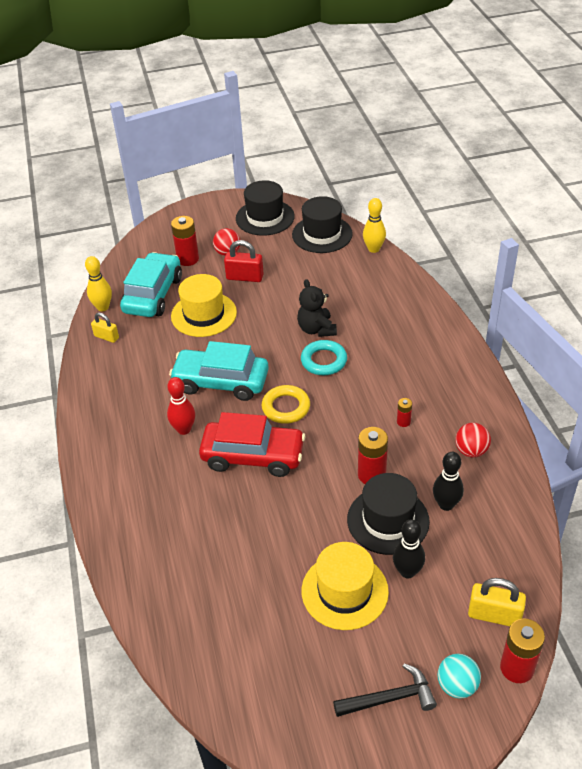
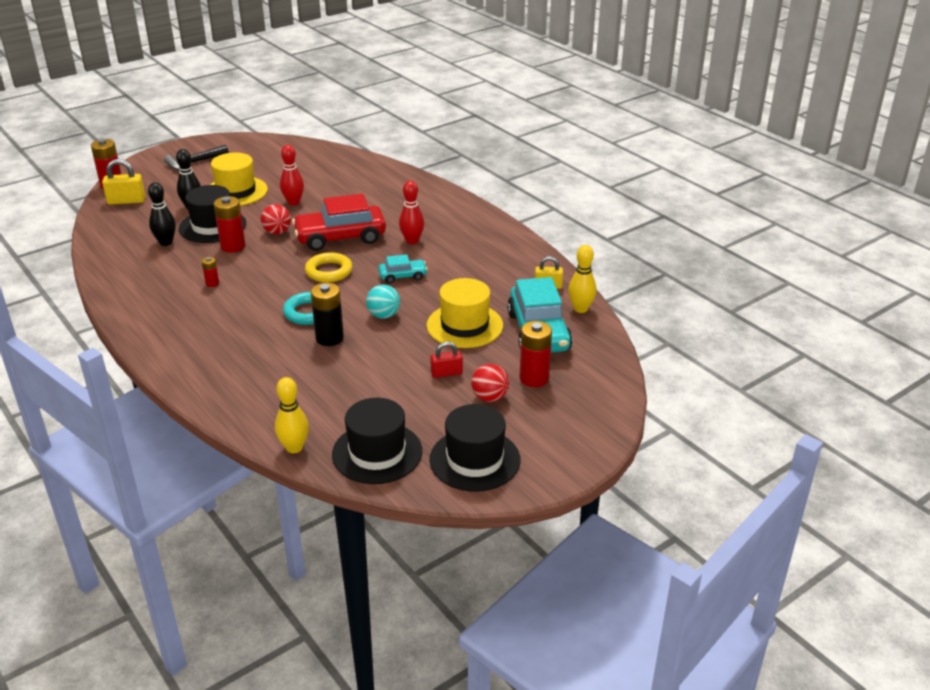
camera: 155 degrees right, 10 degrees down
turquoise car [169,341,269,401] -> turquoise car [378,254,428,283], size x0.50
red padlock [224,240,264,282] -> red padlock [430,341,463,378], size x0.66
black teddy bear [297,279,337,337] -> black battery [311,283,344,346]
turquoise ball [437,654,481,698] -> turquoise ball moved to [366,285,400,319]
red ball [455,423,491,458] -> red ball moved to [261,204,291,234]
none -> red bowling pin [280,145,304,205]

